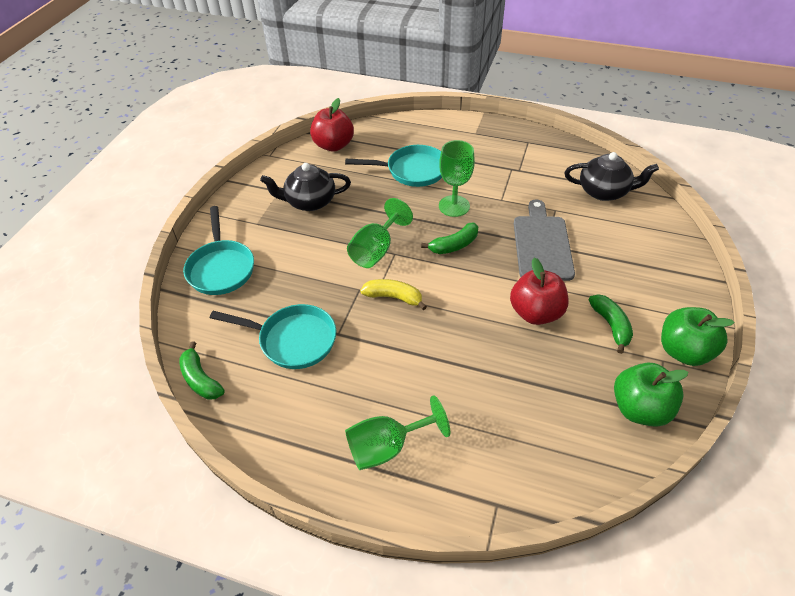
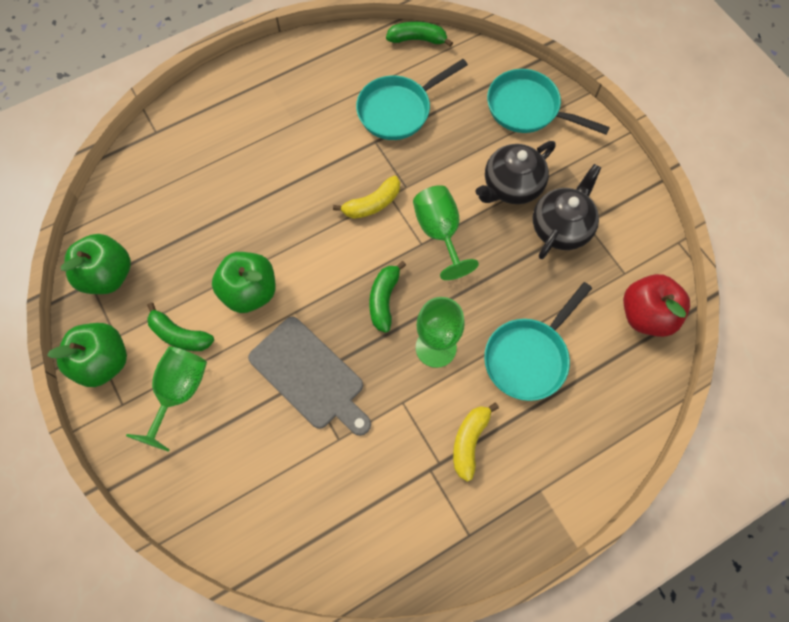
camera: 130 degrees right, 20 degrees up
green goblet [345,395,450,470] -> green goblet moved to [126,346,207,452]
red apple [510,258,568,325] -> green apple [212,252,276,313]
black teapot [564,152,659,201] -> black teapot moved to [475,141,556,204]
none -> yellow banana [453,403,499,482]

